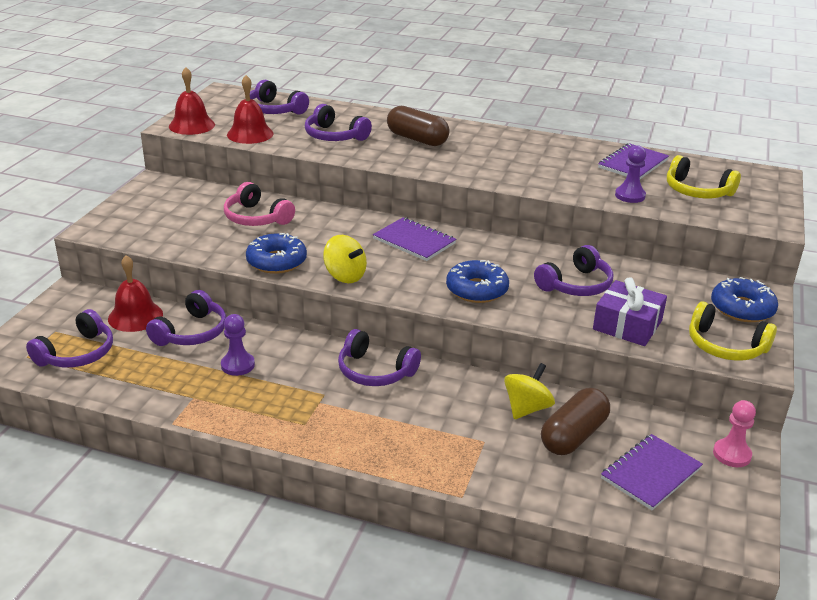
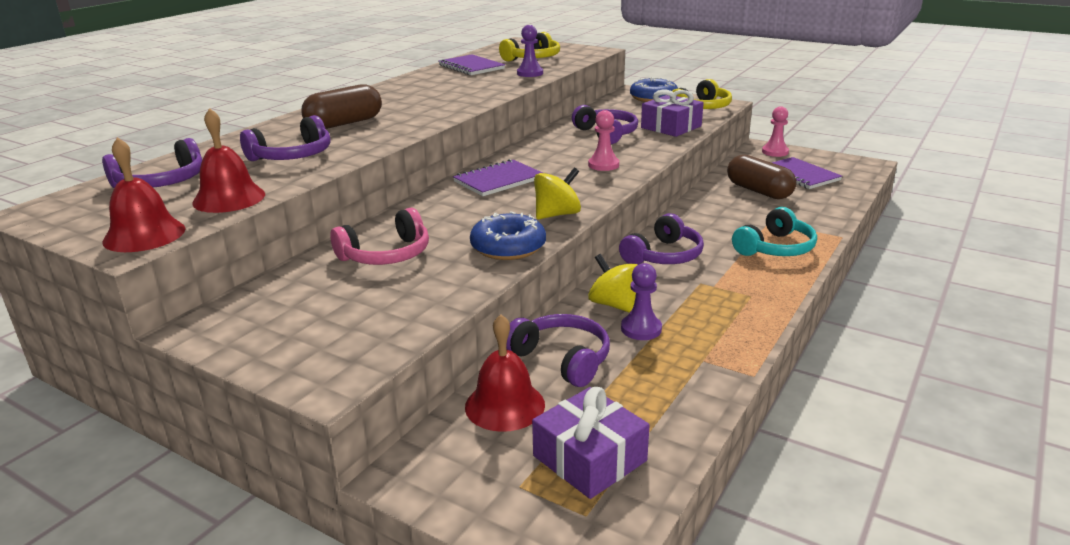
camera: 75 degrees left, 5 degrees down
purple headphones [26,309,113,368] -> purple gift [532,387,650,499]
blue donut [446,260,509,303] -> pink pawn [588,110,619,171]
yellow spinning top [504,363,555,419] -> yellow spinning top moved to [588,254,638,313]
none -> turquoise headphones [732,207,817,256]

